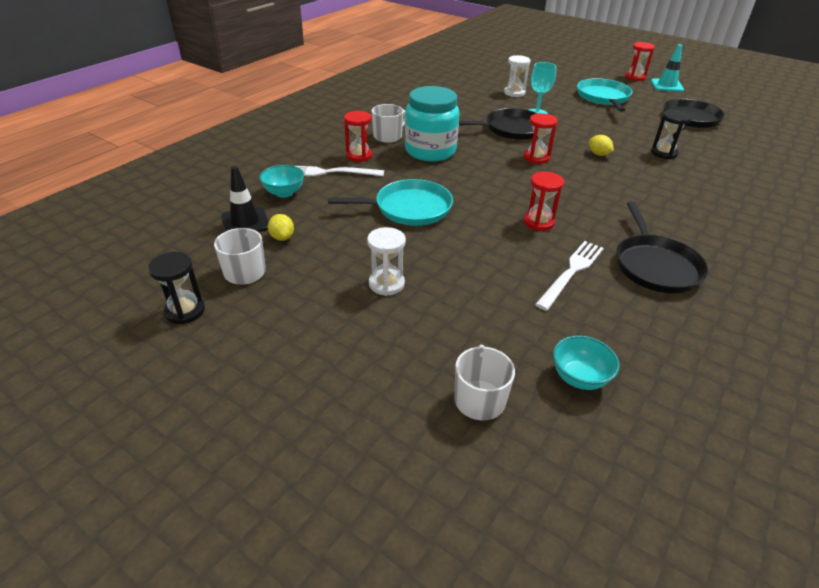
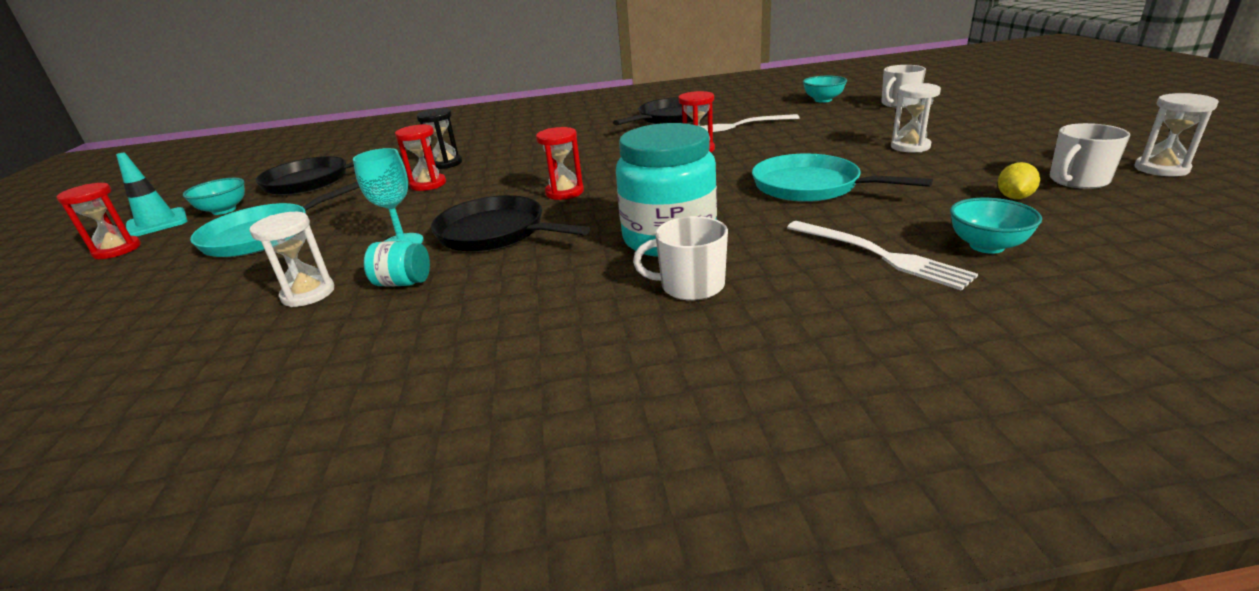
camera: 130 degrees left, 10 degrees down
black hourglass [148,252,205,324] -> white hourglass [1134,93,1219,176]
black traffic cone [221,166,268,232] -> none
red hourglass [344,111,372,162] -> red hourglass moved to [395,124,446,191]
yellow lemon [589,135,614,156] -> none
none -> turquoise bowl [183,178,245,215]
none -> turquoise jar [364,241,430,287]

